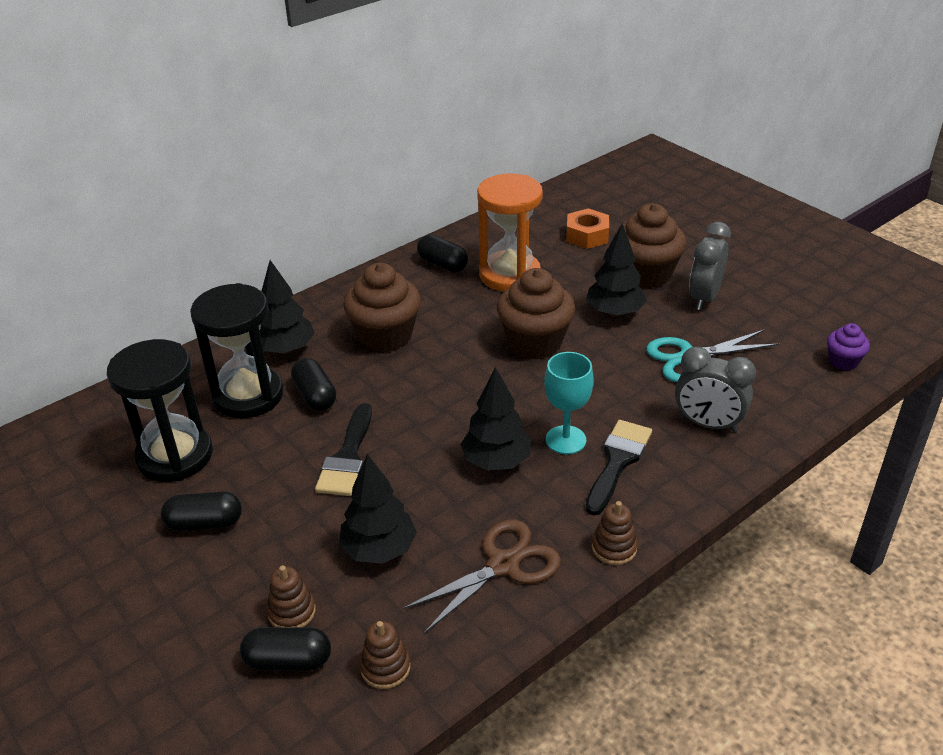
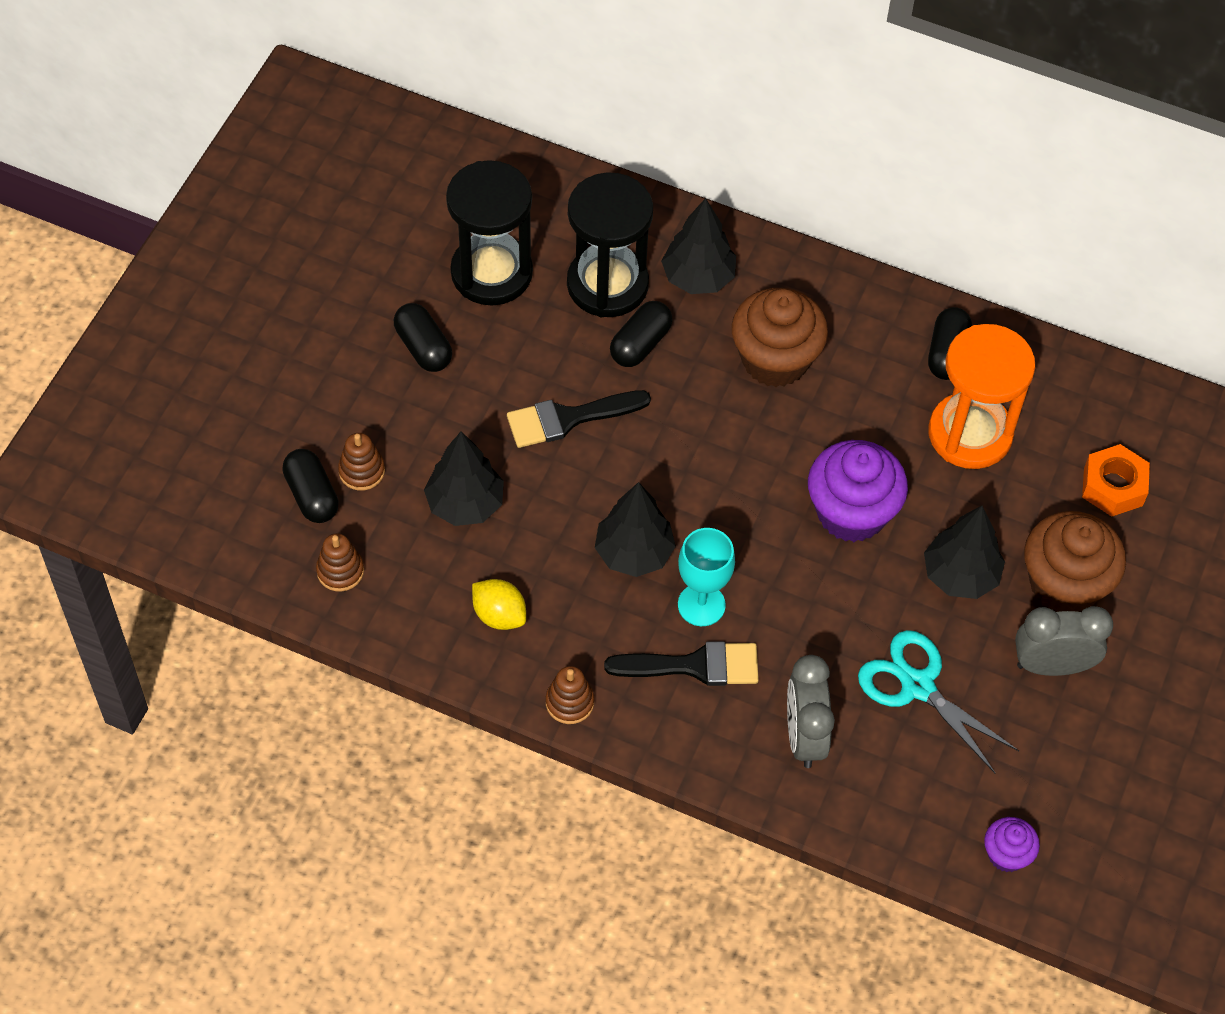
camera: 60 degrees right, 20 degrees up
brown scissors [403,520,561,634] -> yellow lemon [472,579,526,630]
brown cupcake [497,268,575,359] -> purple cupcake [808,440,908,542]

